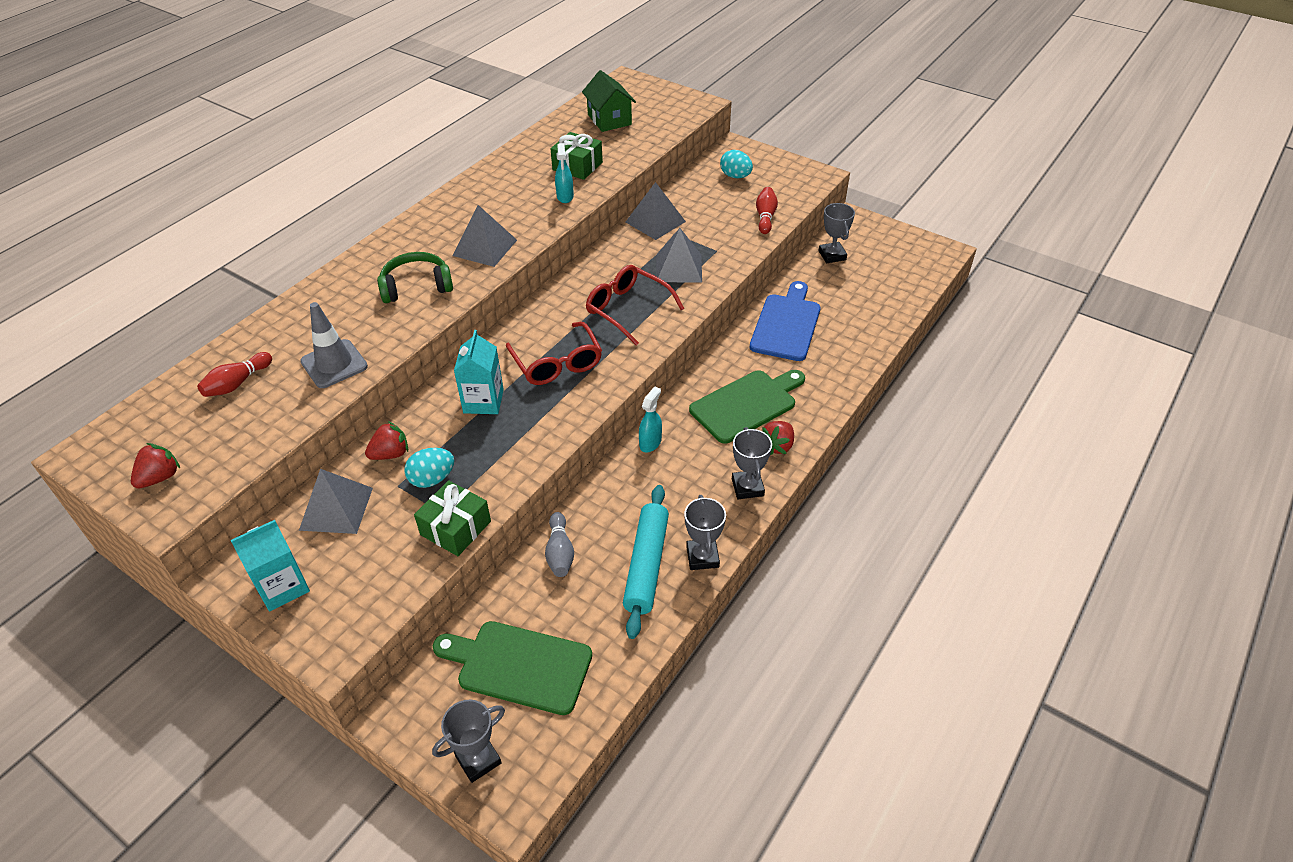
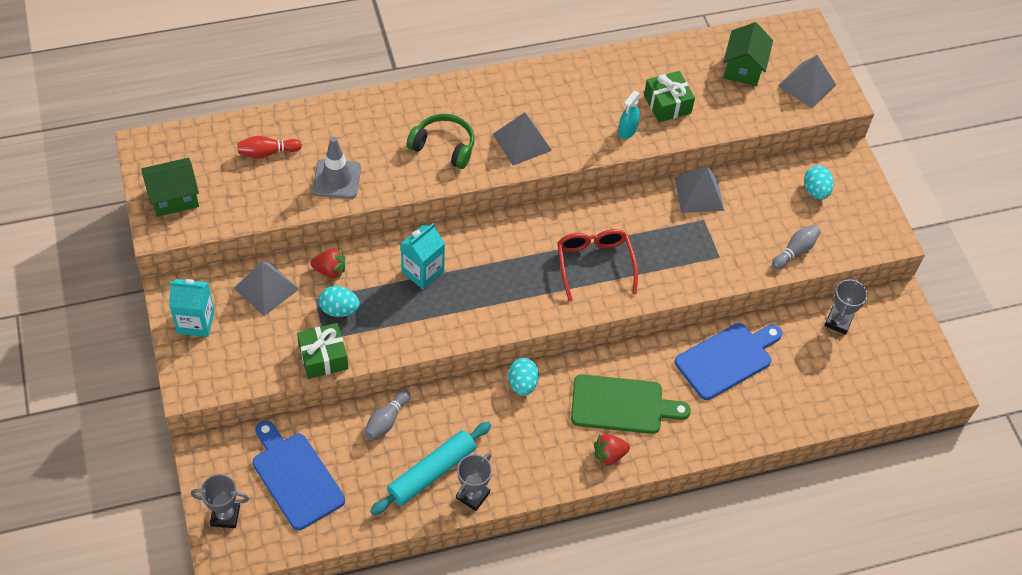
camera: 35 degrees right, 10 degrees up
red strawberry [131,443,180,489] -> green house [141,158,199,217]
green cutting board [433,621,592,715] -> blue cutting board [253,421,345,530]
red glasses [506,322,602,385] -> none
turquoise spray bottle [639,386,662,452] -> turquoise egg [508,358,539,396]
grey pyramid [656,228,702,283] -> grey pyramid moved to [778,55,836,109]
grey trophy [732,427,772,499] -> none
red bowling pin [756,187,778,234] -> grey bowling pin [772,225,821,270]

